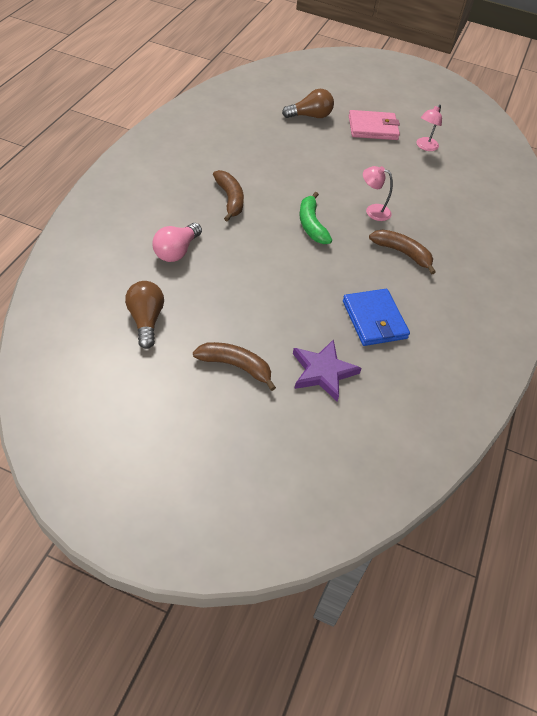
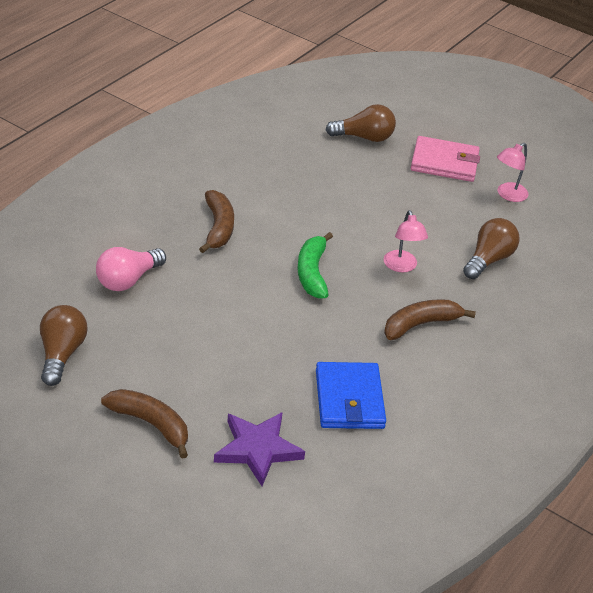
camera: 15 degrees right, 10 degrees down
pink lamp [363,166,393,221] -> pink lamp turned 135 degrees counterclockwise [384,210,428,272]
brown banana [369,229,436,275] -> brown banana turned 75 degrees counterclockwise [384,299,476,340]
none -> brown light bulb [463,218,520,279]

